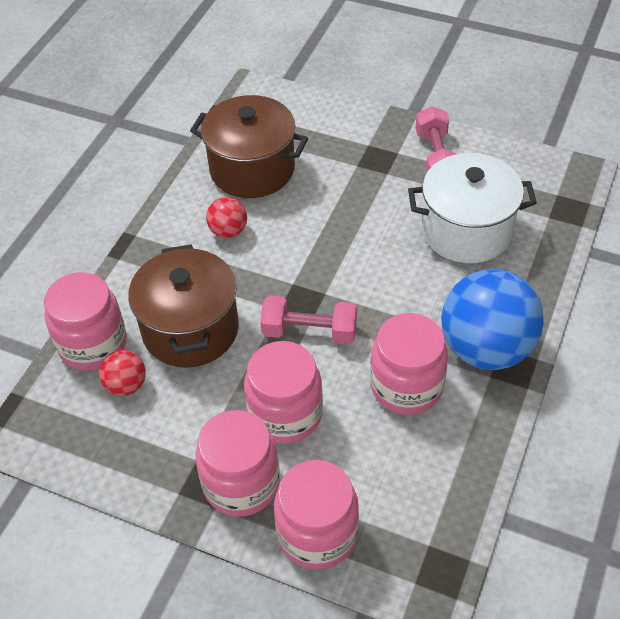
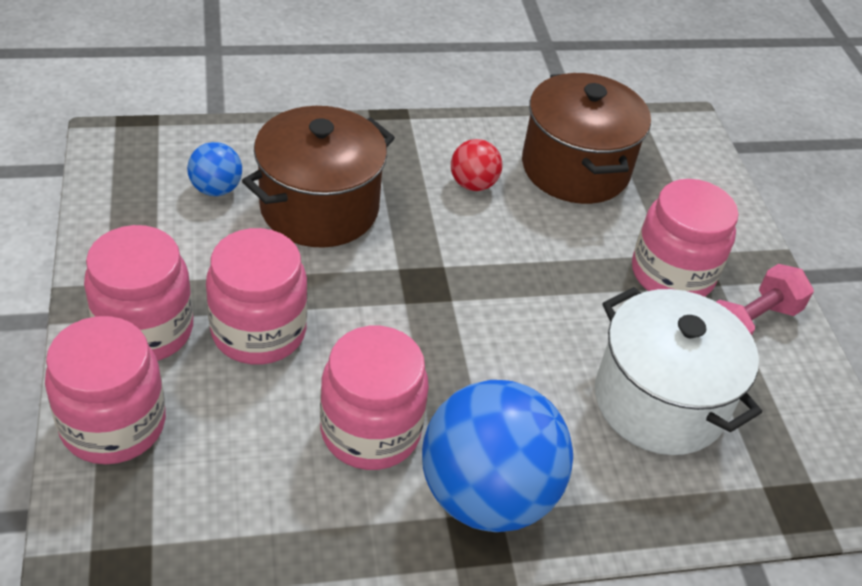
camera: 50 degrees right, 5 degrees down
pink jar [44,272,127,371] -> pink jar moved to [632,179,739,297]
red ball [99,350,146,396] -> blue ball [187,142,242,196]
pink dumbbell [260,295,357,344] -> none

